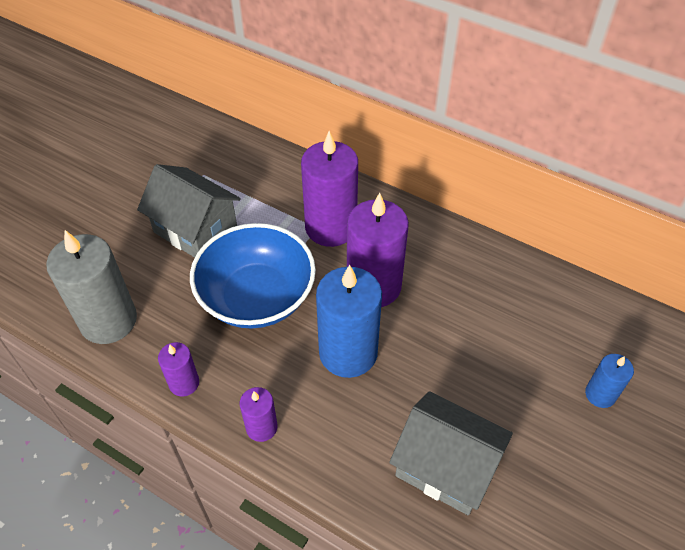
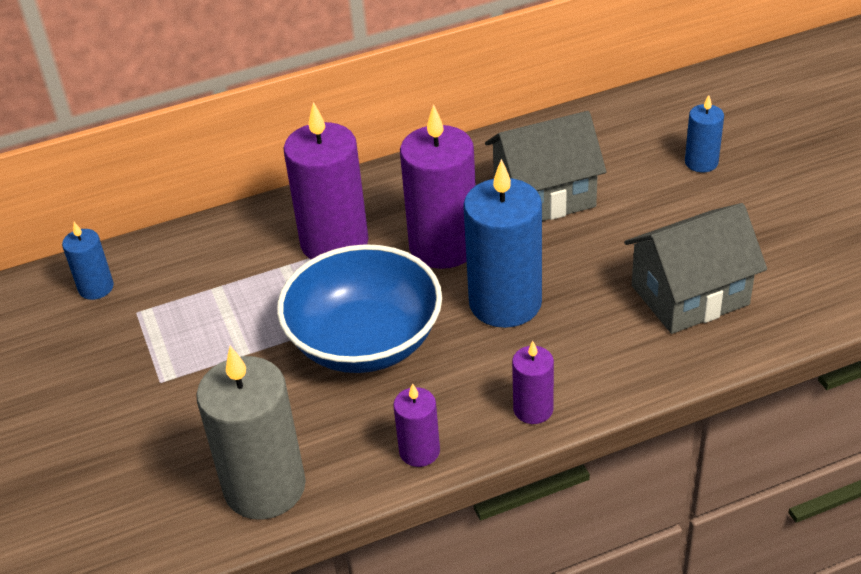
camera: 50 degrees left, 10 degrees down
grey house [137,164,241,258] -> grey house moved to [485,111,606,221]
none -> blue candle [62,222,114,300]

